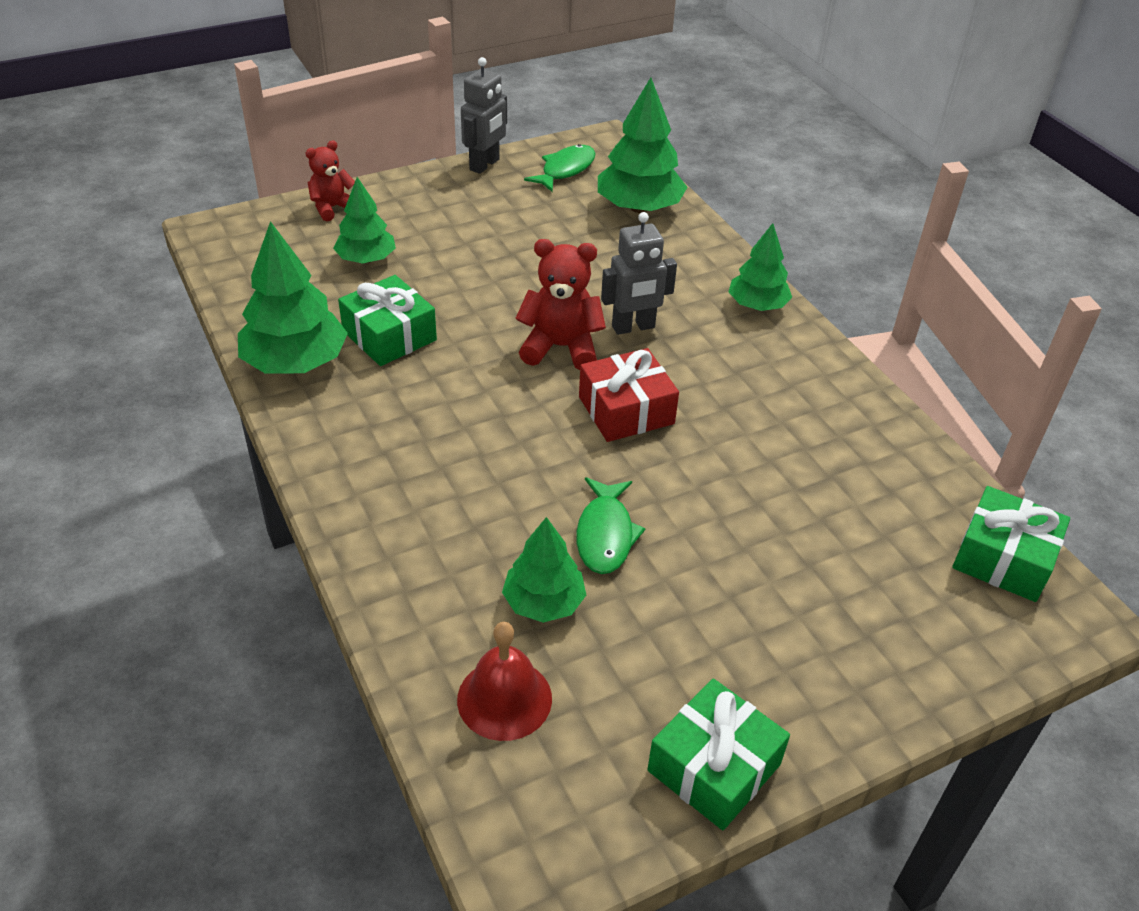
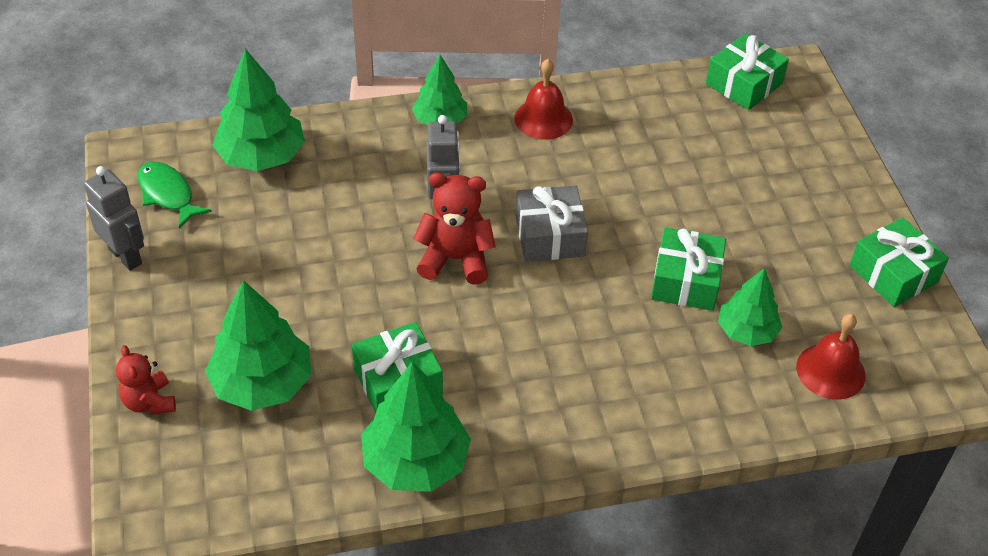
camera: 75 degrees left, 5 degrees up
green tree [333,177,396,264] -> green tree [205,280,311,411], size x1.58
red teddy bear [516,239,606,370] -> red teddy bear turned 75 degrees clockwise [413,173,496,285]
green fish [576,477,646,574] -> green gift [651,227,726,311]
red gift [579,348,679,442] -> grey gift [515,186,588,262]
none -> red bell [514,59,573,140]

